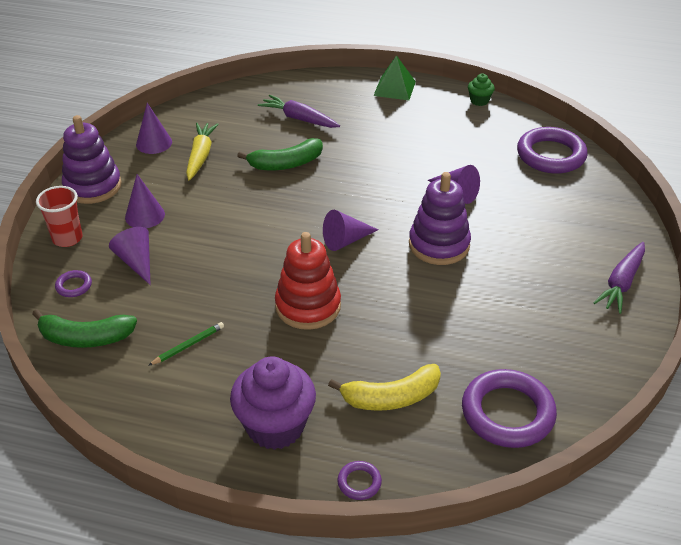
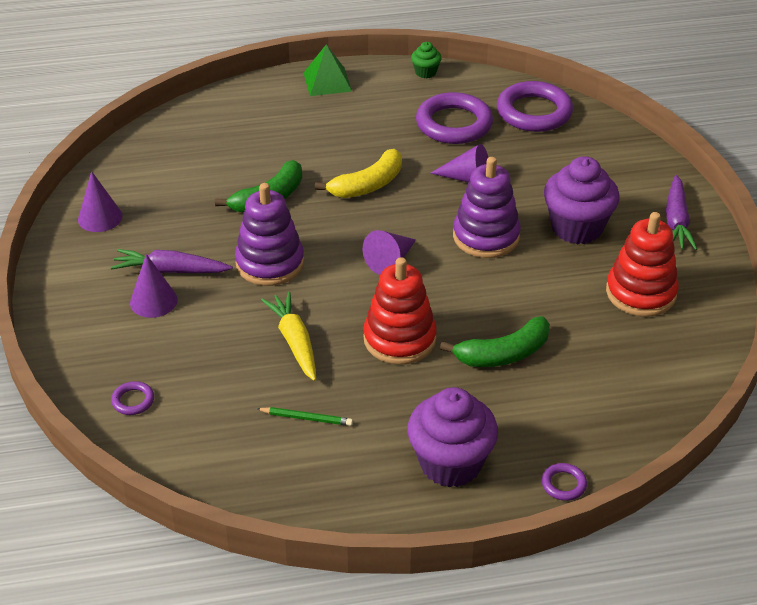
camera: 25 degrees left, 0 degrees up
green banana [32,309,137,348] -> green banana moved to [440,316,550,367]
red cup [36,186,83,247] -> none
purple stacking toy [62,115,122,204] -> purple stacking toy moved to [235,183,304,286]
purple cone [109,227,151,285] -> none
green pencil [148,322,224,366] -> green pencil turned 75 degrees clockwise [257,407,353,426]
yellow carrot [186,123,219,181] -> yellow carrot moved to [261,291,316,381]
purple carrot [258,95,340,128] -> purple carrot moved to [111,249,233,273]
yellow banana [328,364,441,411] -> yellow banana moved to [315,149,402,198]
purple ring [462,369,557,448] -> purple ring moved to [416,92,493,144]
none -> purple cupcake [544,156,620,244]
none -> red stacking toy [606,212,679,317]

